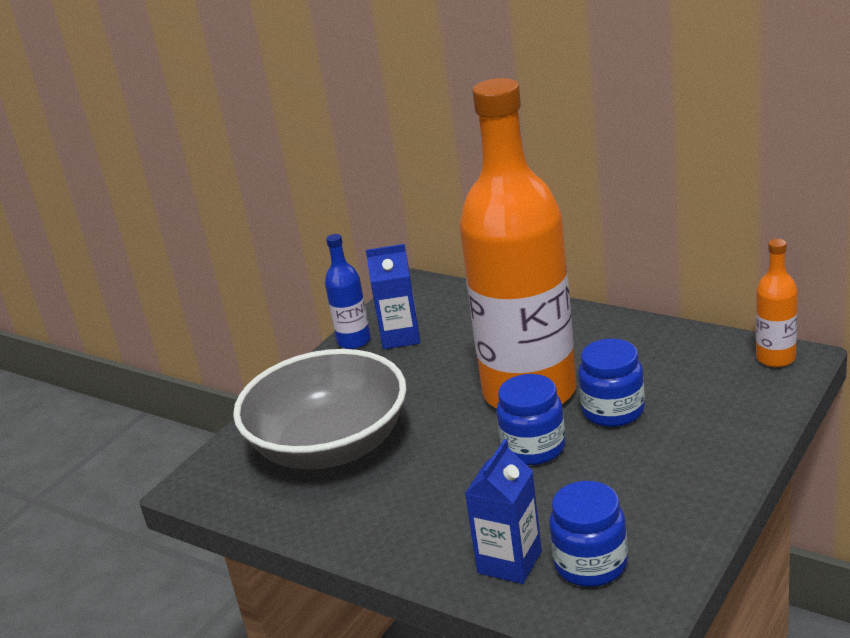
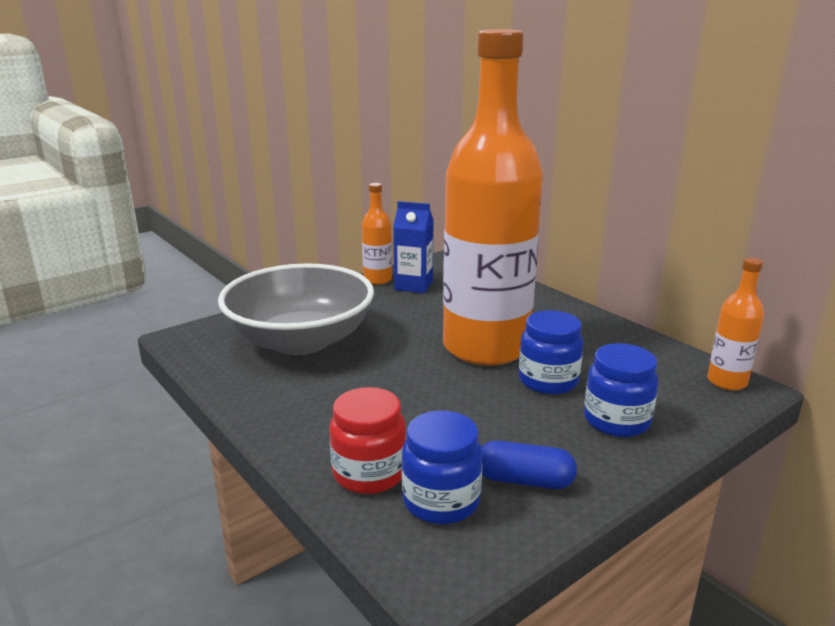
camera: 15 degrees right, 5 degrees down
blue bottle [325,234,371,349] -> orange bottle [362,183,392,285]
blue carton [465,439,542,584] -> red jar [329,387,406,494]
blue jar [496,374,565,465] -> blue jar moved to [584,343,658,437]
none -> blue capsule [481,440,577,489]

